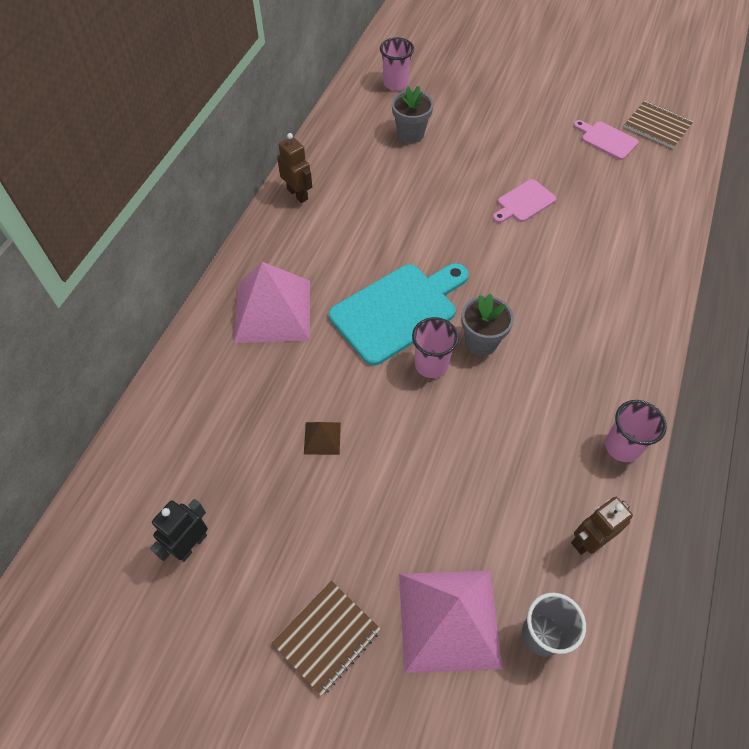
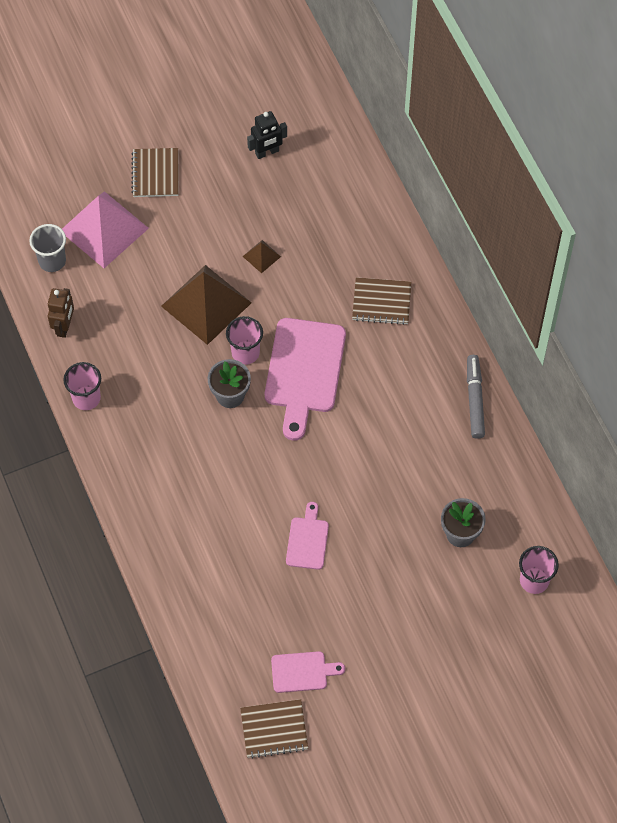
camera: 135 degrees right, 5 degrees up
black robot [150,499,208,562] -> black robot turned 75 degrees clockwise [247,111,287,159]
pink pyramid [234,262,310,343] -> brown notebook [352,277,411,325]
brown robot [277,133,312,203] -> grey marker [467,355,485,439]
turquoise cutting board [329,263,469,366] -> pink cutting board [265,318,346,441]
none -> brown pyramid [161,265,252,345]

